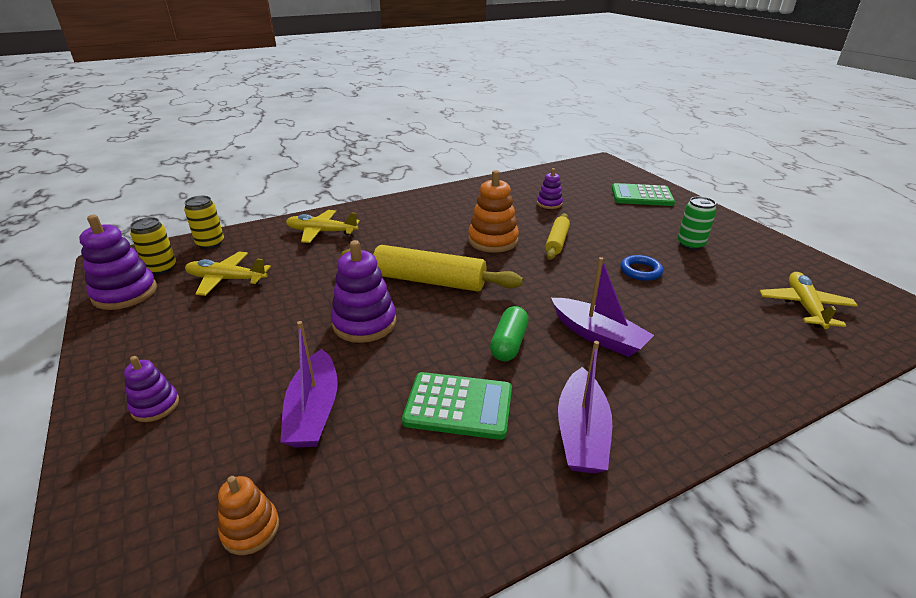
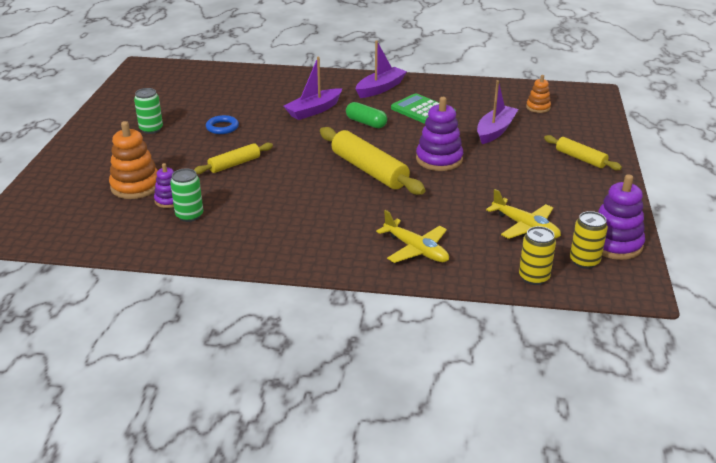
camera: 145 degrees left, 0 degrees up
purple stacking toy [124,356,179,422] -> yellow rolling pin [544,135,622,170]
orange stacking toy [468,170,519,253] -> orange stacking toy moved to [109,121,158,199]
green capsule [490,306,529,361] -> green capsule turned 75 degrees clockwise [346,102,387,128]
purple boat [551,257,654,357] -> purple boat turned 120 degrees counterclockwise [284,57,342,120]
green calculator [612,183,675,206] -> none
yellow plane [760,272,858,329] -> none
none -> green can [170,168,203,222]

